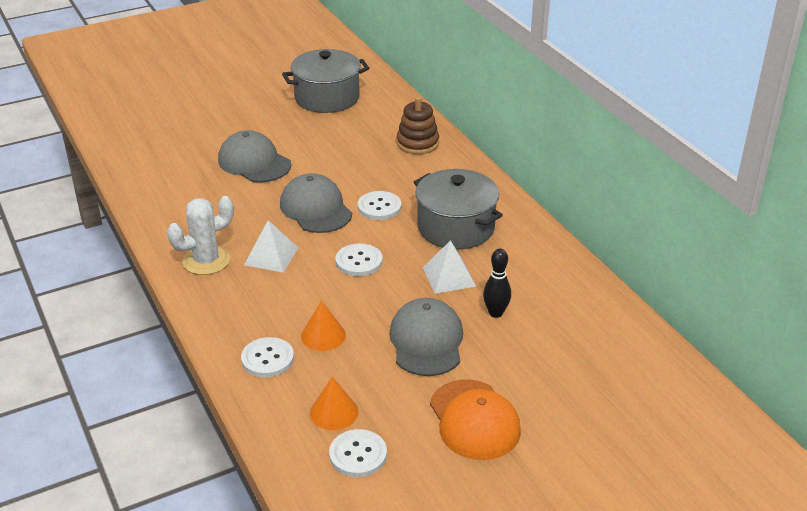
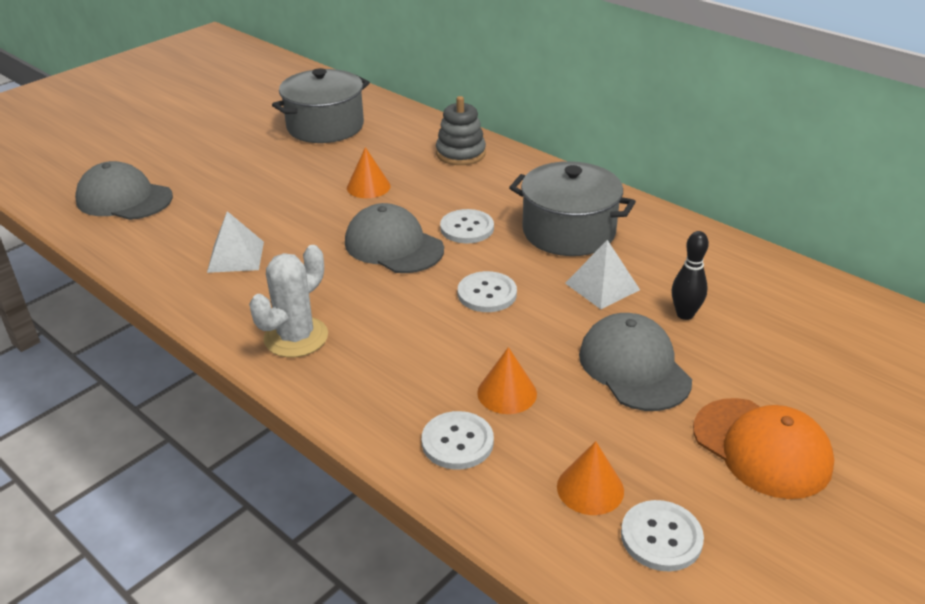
camera: 20 degrees left, 0 degrees up
grey cap [218,130,291,183] -> grey cap moved to [75,161,173,220]
white pyramid [244,220,298,273] -> white pyramid moved to [207,211,264,273]
brown stacking toy [397,97,439,154] -> grey stacking toy [436,96,486,165]
none -> orange cone [347,147,391,198]

